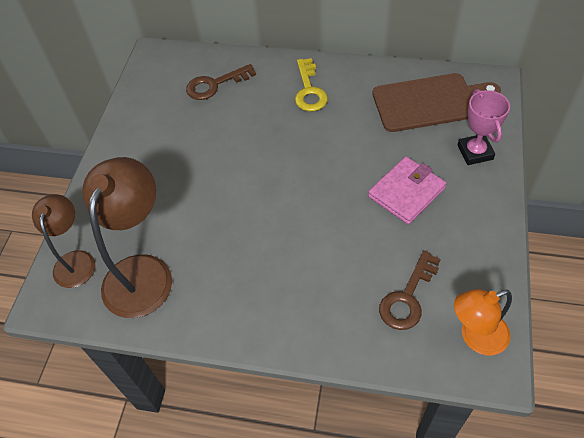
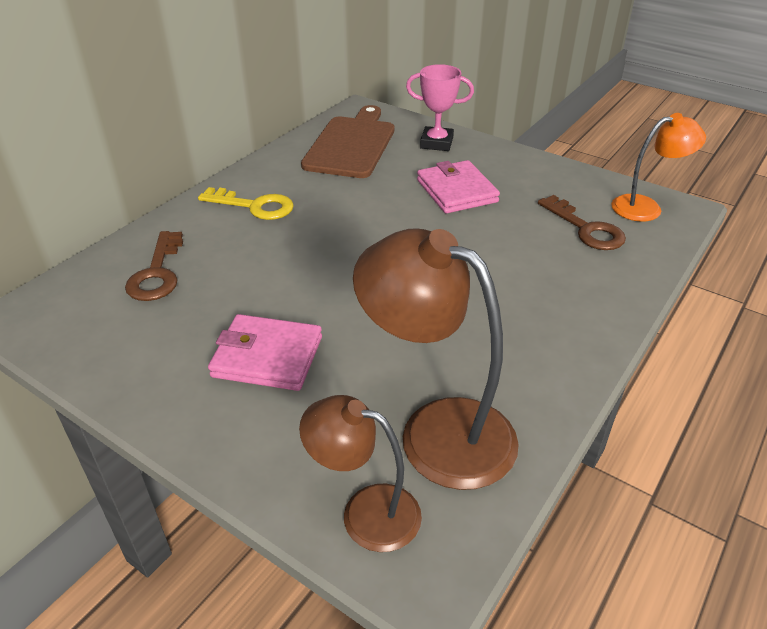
camera: 70 degrees left, 15 degrees down
orange lamp [454,289,512,355] -> orange lamp turned 105 degrees counterclockwise [611,113,706,222]
none -> pink wallet [208,314,322,391]

